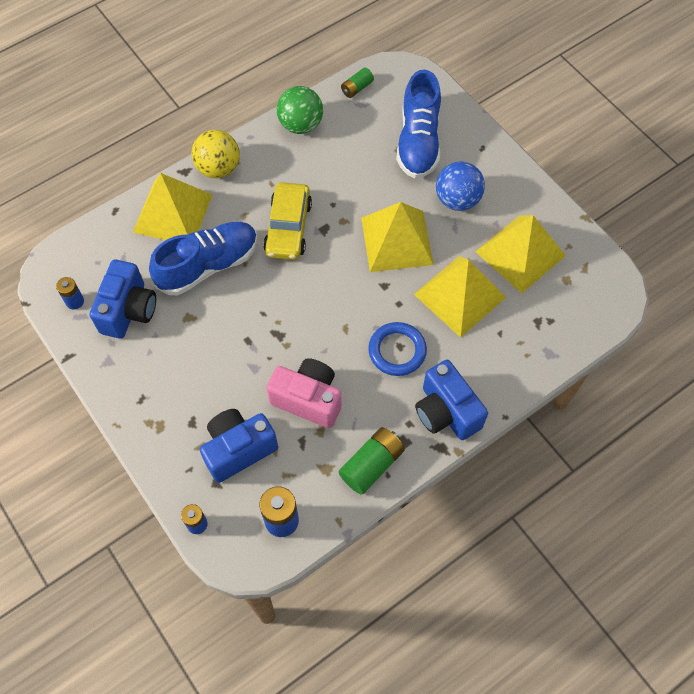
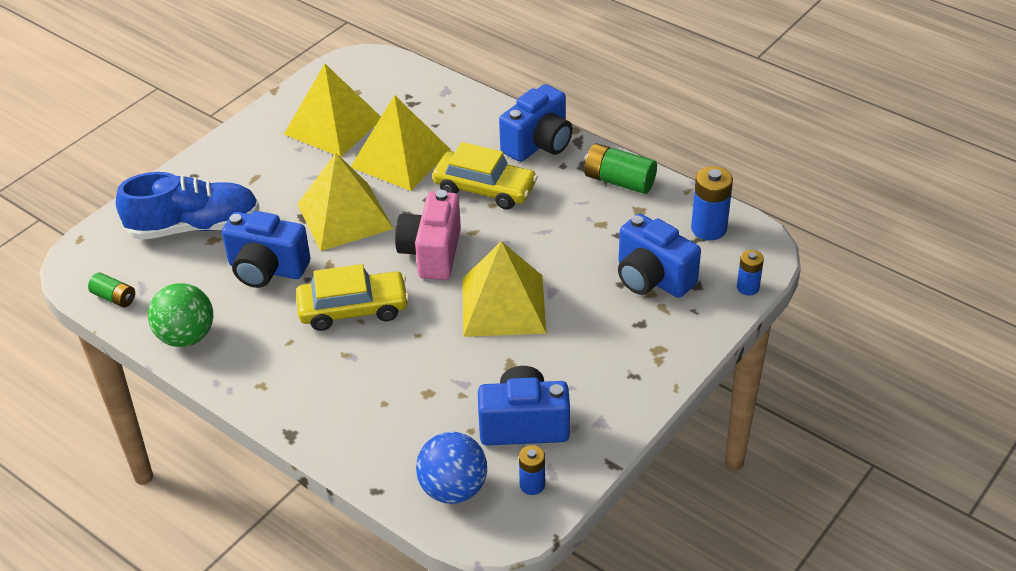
camera: 105 degrees left, 20 degrees down
yellow pyramid [133,173,213,240] -> yellow pyramid moved to [463,241,546,337]
blue shoe [149,222,258,295] -> none
yellow ball [191,130,240,178] -> none
pink camera [267,358,341,428] -> pink camera moved to [395,190,461,280]
blue ring [368,322,427,376] -> yellow car [433,142,538,210]
blue ball [436,161,485,211] -> blue ball moved to [416,432,487,504]
none -> blue camera [222,211,310,288]

